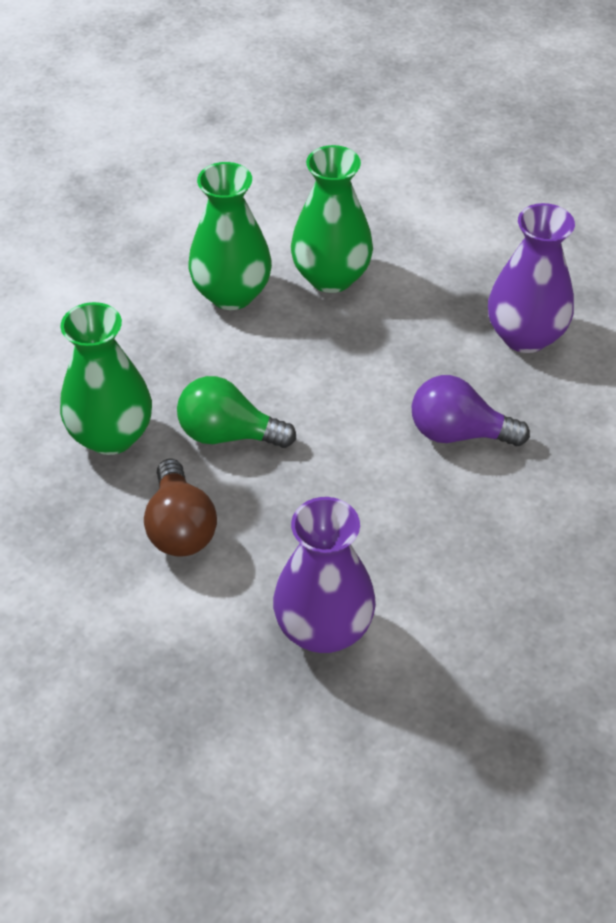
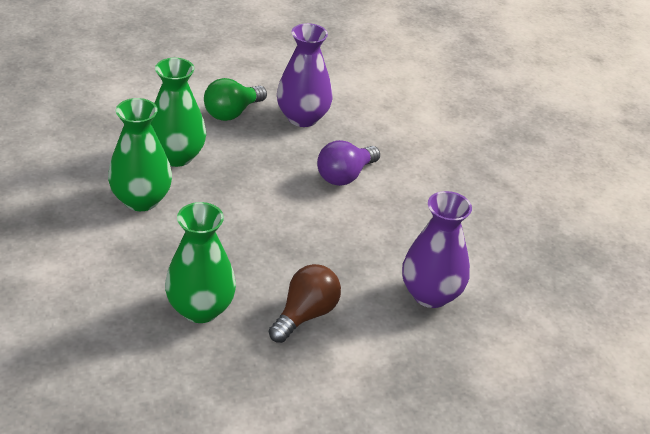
camera: 60 degrees left, 10 degrees down
brown light bulb [144,459,217,557] -> brown light bulb turned 75 degrees counterclockwise [269,264,341,343]
green light bulb [177,376,296,448] -> green light bulb moved to [204,78,267,121]

